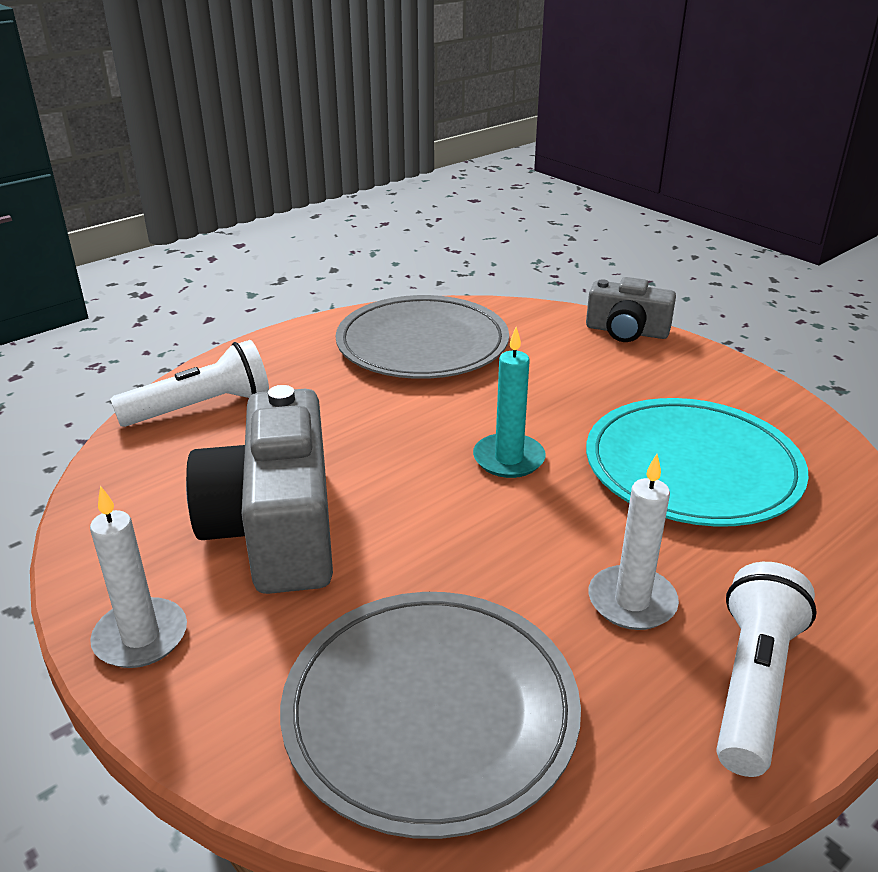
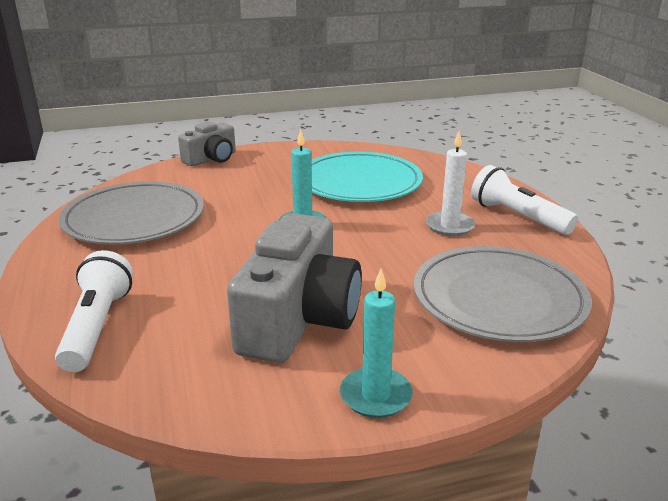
camera: 65 degrees left, 5 degrees down
white candle [90,486,187,668] -> turquoise candle [340,269,413,418]
grey camera [186,385,333,594] -> grey camera turned 90 degrees counterclockwise [227,213,362,363]

